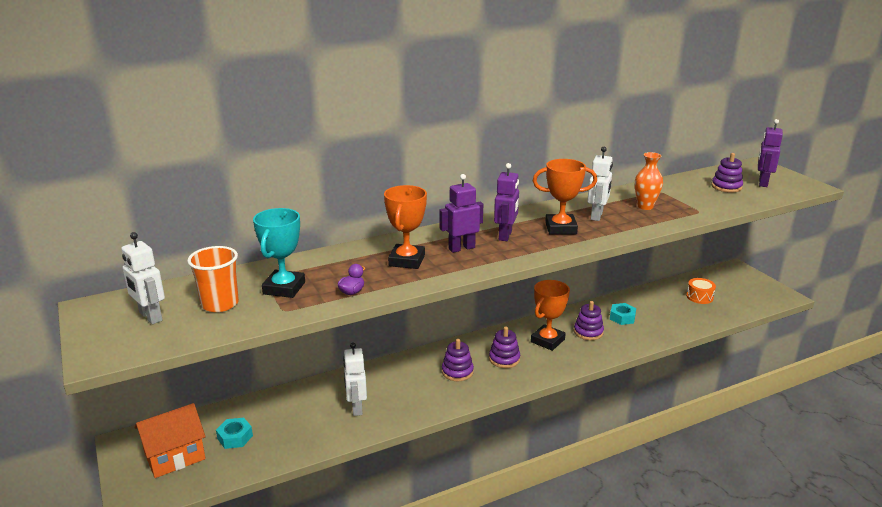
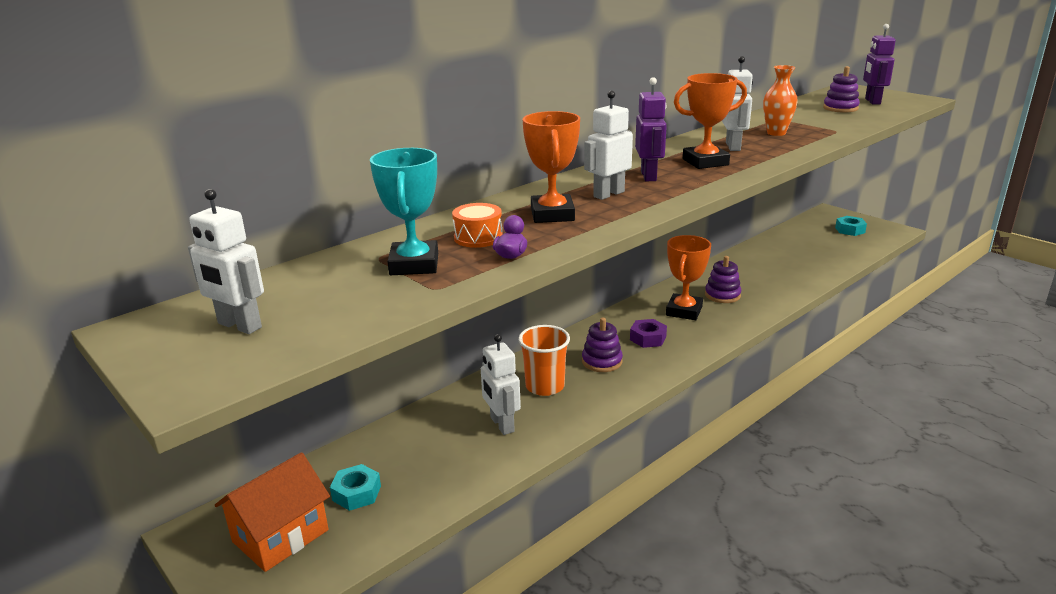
camera: 15 degrees left, 0 degrees up
orange cup [187,246,239,312] -> orange cup moved to [518,325,570,396]
purple robot [439,174,483,253] -> white robot [584,90,633,200]
purple stacking toy [489,327,520,368] -> purple nut [630,319,667,348]
turquoise nut [610,303,636,325] -> turquoise nut moved to [835,216,867,236]
orange drum [686,278,716,304] -> orange drum moved to [452,203,503,248]

